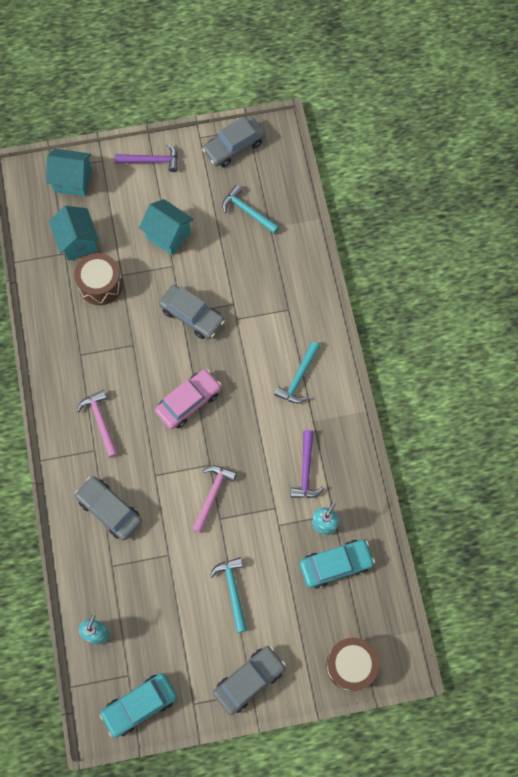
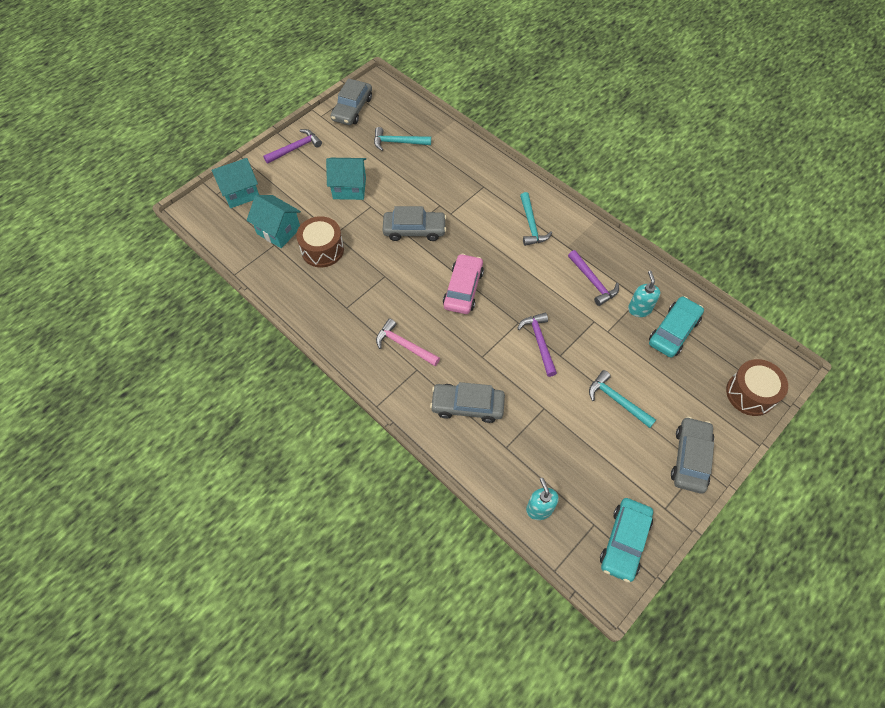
camera: 35 degrees left, 10 degrees down
pink hammer [192,466,237,533] -> purple hammer [517,313,557,377]

